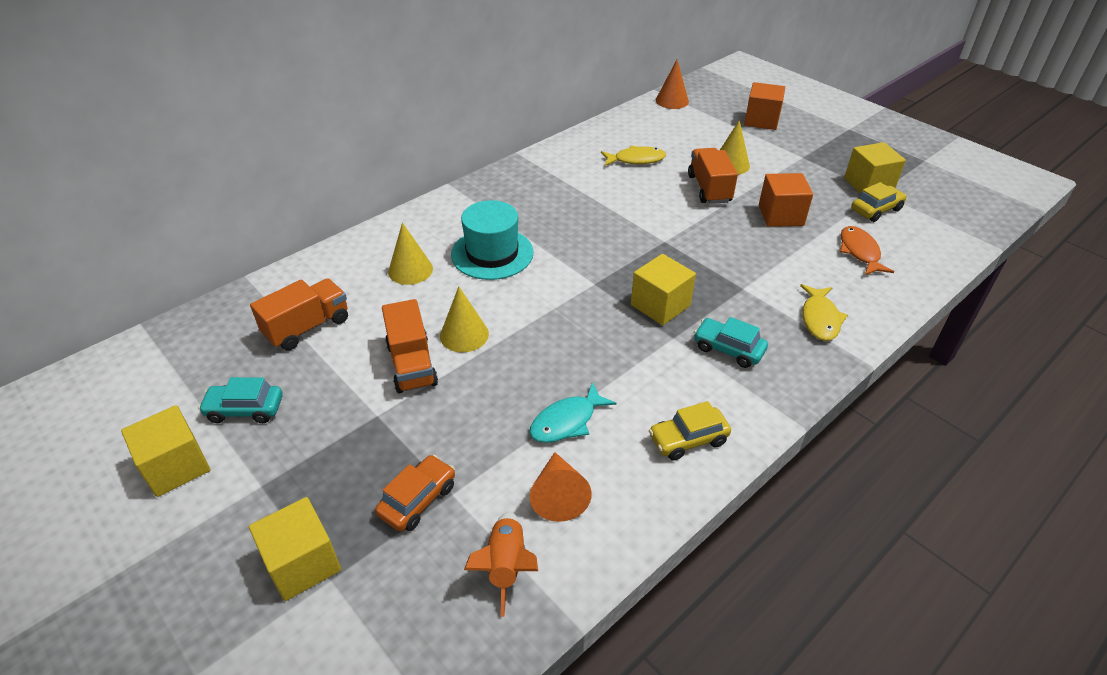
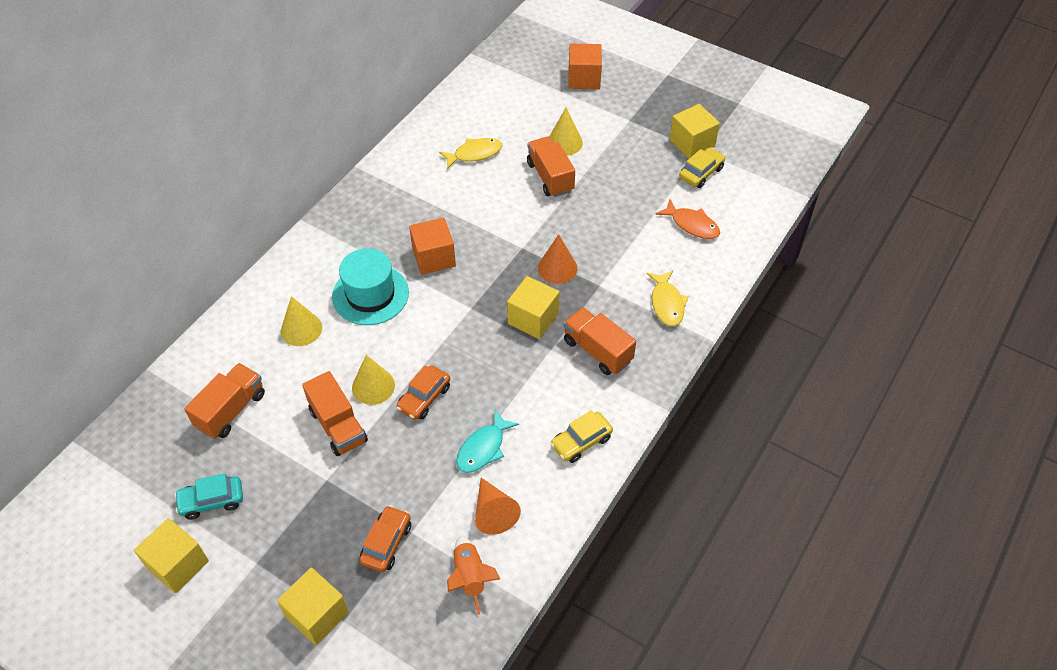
camera: 15 degrees left, 10 degrees up
orange cone [656,60,689,109] -> orange cone moved to [538,234,577,284]
turquoise car [694,317,768,368] -> orange truck [564,307,636,375]
orange cube [759,173,813,227] -> orange cube moved to [409,218,456,275]
orange fish [840,226,894,275] -> orange fish turned 150 degrees clockwise [655,199,720,239]
none -> orange car [396,365,450,420]

